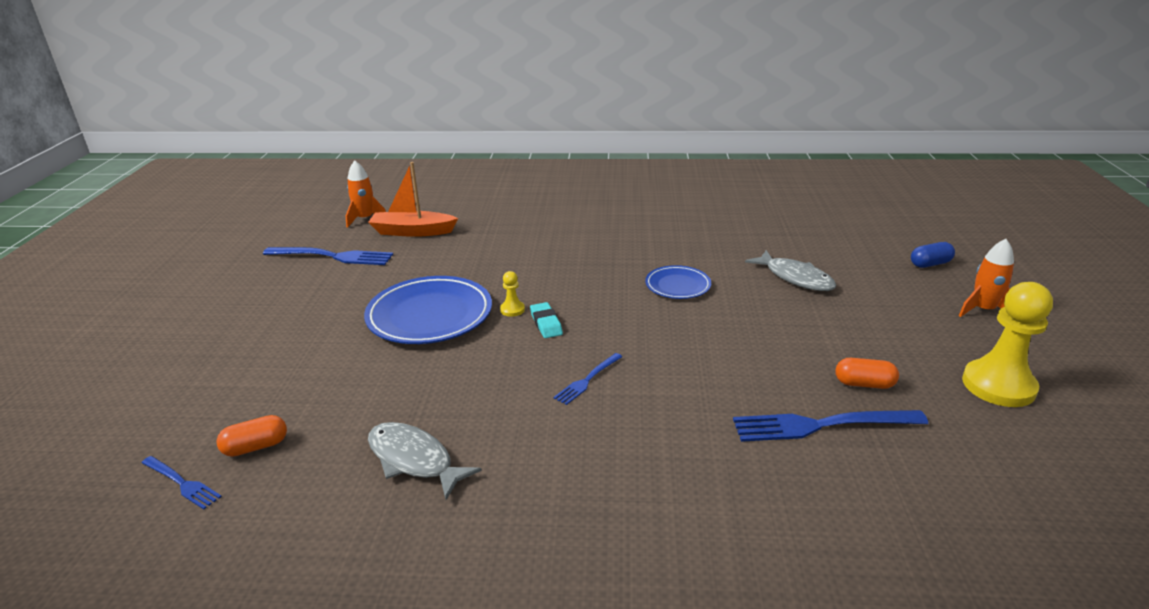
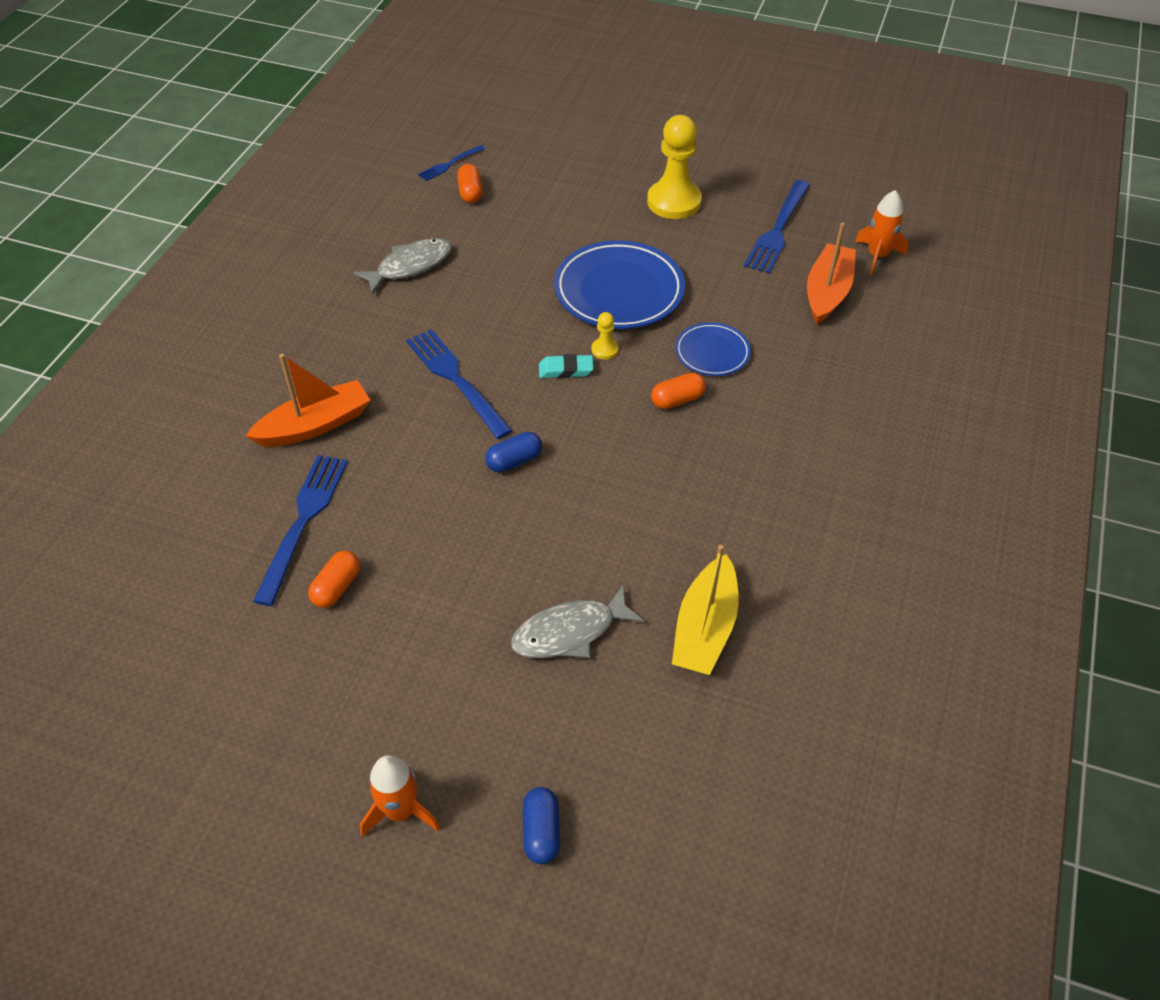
camera: 105 degrees right, 20 degrees up
blue fork [554,353,622,405] -> blue fork [406,329,513,439], size x1.83
blue plate [645,265,711,299] -> blue plate moved to [675,322,751,376]
yellow pawn [962,282,1053,407] -> yellow pawn moved to [647,115,702,219]
none -> orange boat [246,354,370,447]
none -> blue capsule [485,432,542,472]
none -> orange capsule [651,373,706,409]
none -> yellow boat [672,545,739,675]

